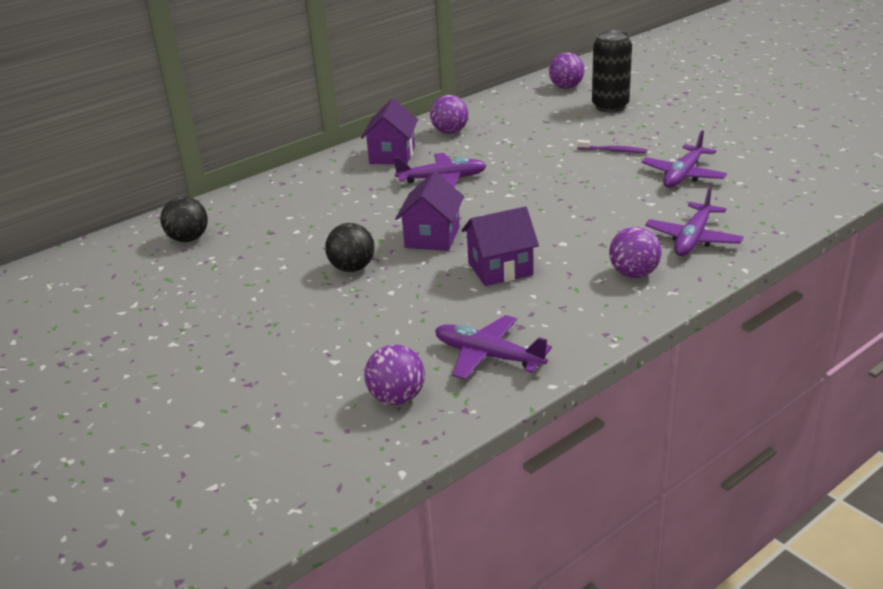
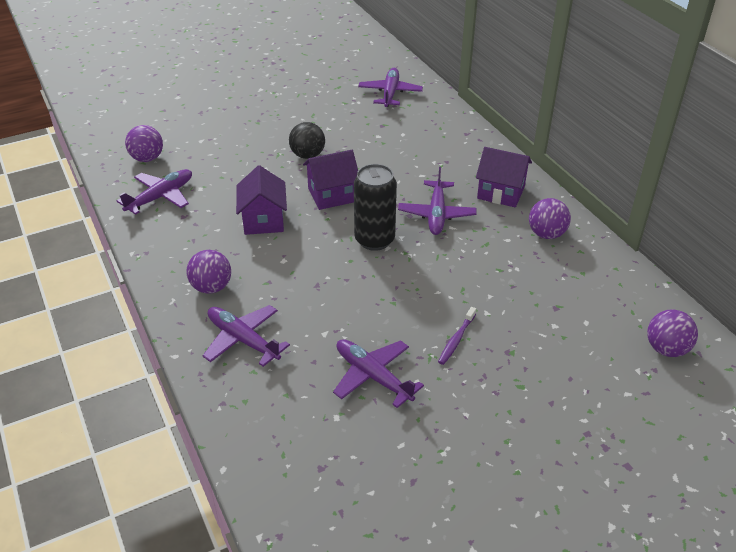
camera: 100 degrees right, 10 degrees up
black ball [160,196,208,242] -> purple plane [358,68,423,107]
purple house [395,171,464,251] -> purple house turned 45 degrees counterclockwise [303,150,358,210]
black can [592,30,632,113] -> black can moved to [354,164,397,251]

